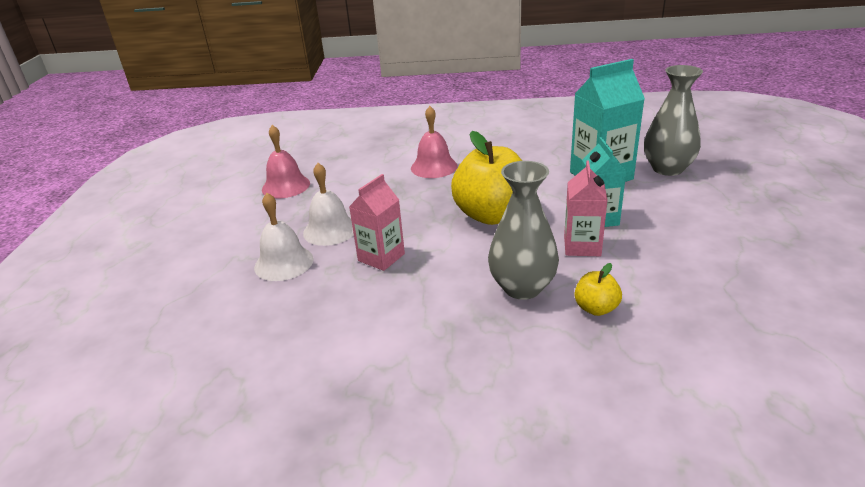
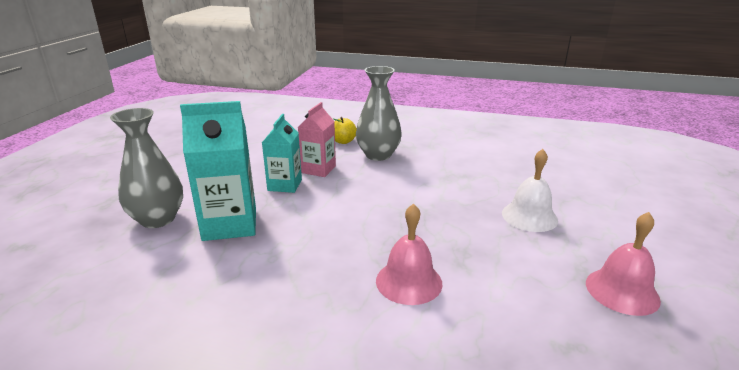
camera: 170 degrees left, 5 degrees down
white bell [254,193,314,281] -> none
pink carton [349,174,405,271] -> none
yellow apple [451,131,522,225] -> none

